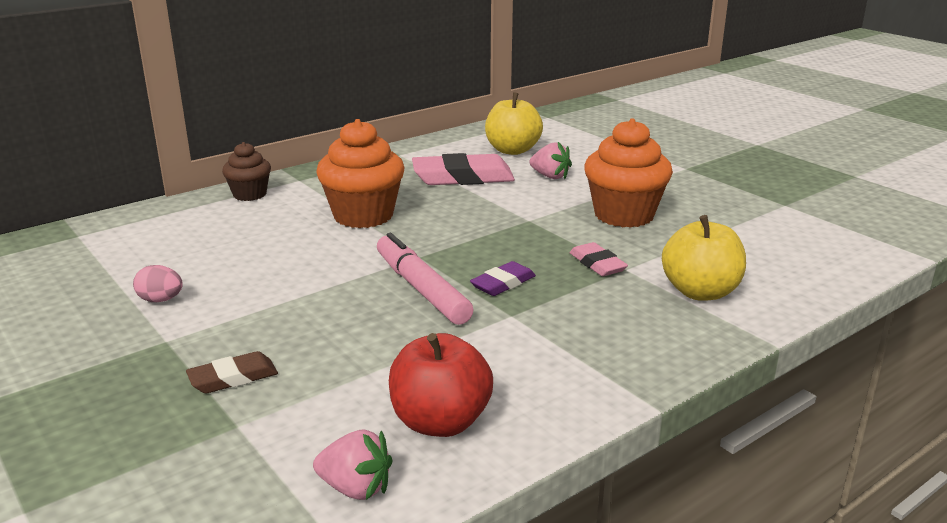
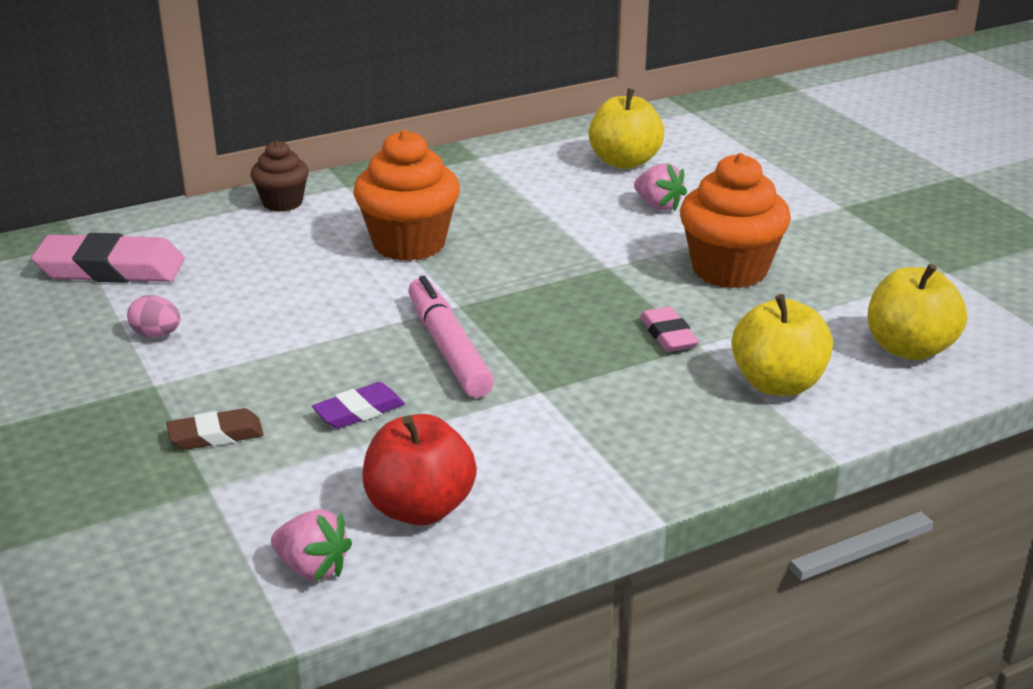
camera: 10 degrees right, 5 degrees up
pink eraser [412,153,515,185] -> pink eraser moved to [31,233,185,283]
purple eraser [470,261,536,296] -> purple eraser moved to [312,382,405,429]
none -> yellow apple [868,263,967,360]

